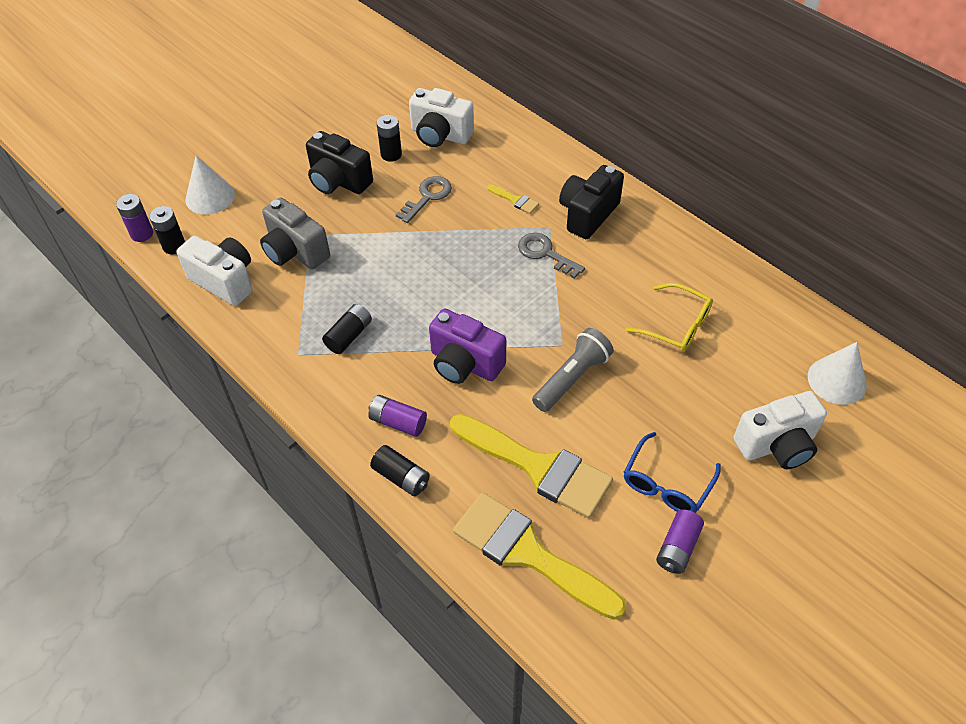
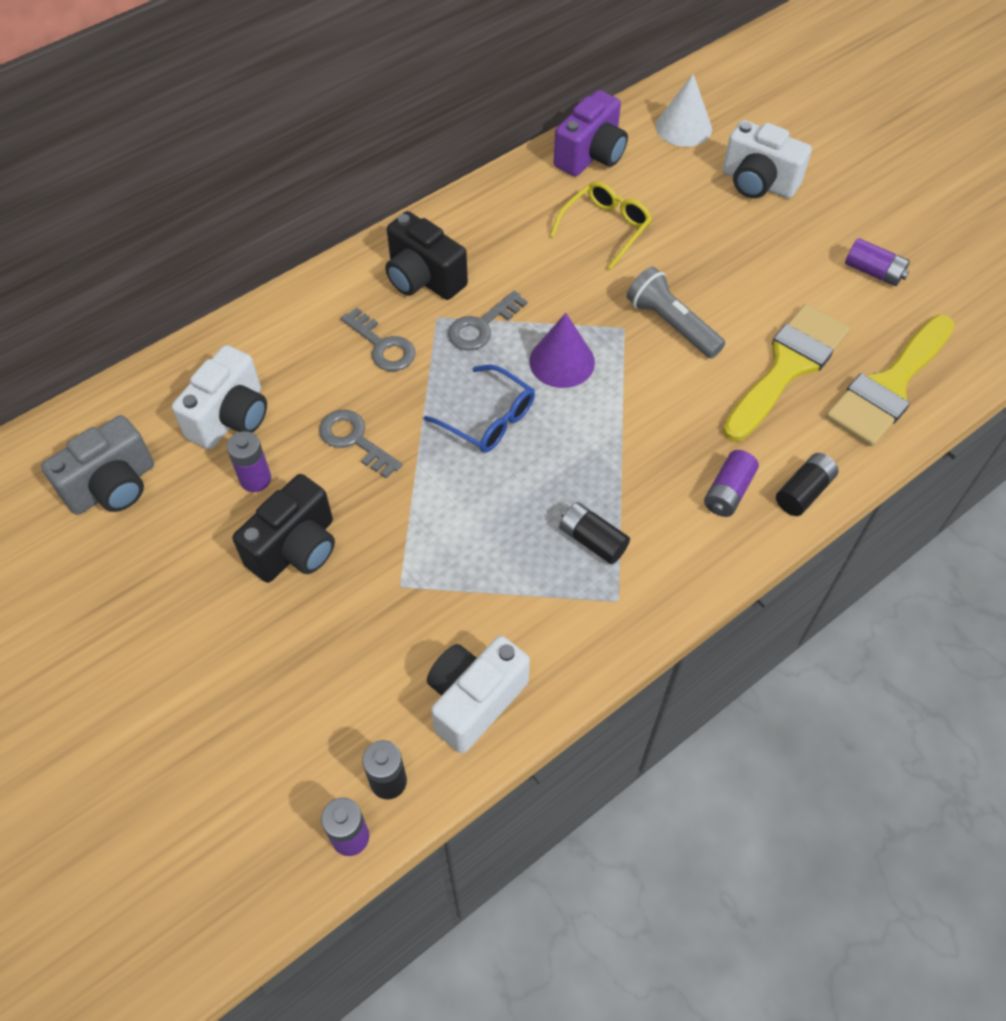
camera: 85 degrees left, 5 degrees up
white cone [186,156,235,215] -> none
grey camera [260,197,330,269] -> grey camera moved to [41,415,154,515]
black battery [377,115,402,162] -> purple battery [227,431,271,492]
purple camera [429,308,506,384] -> purple camera moved to [554,90,628,176]
yellow brush [487,184,539,214] -> grey key [341,307,415,371]
blue glasses [624,432,721,513] -> blue glasses moved to [424,365,535,453]
white camera [734,391,827,469] -> white camera turned 135 degrees clockwise [723,120,812,198]
none -> purple cone [529,313,595,388]

